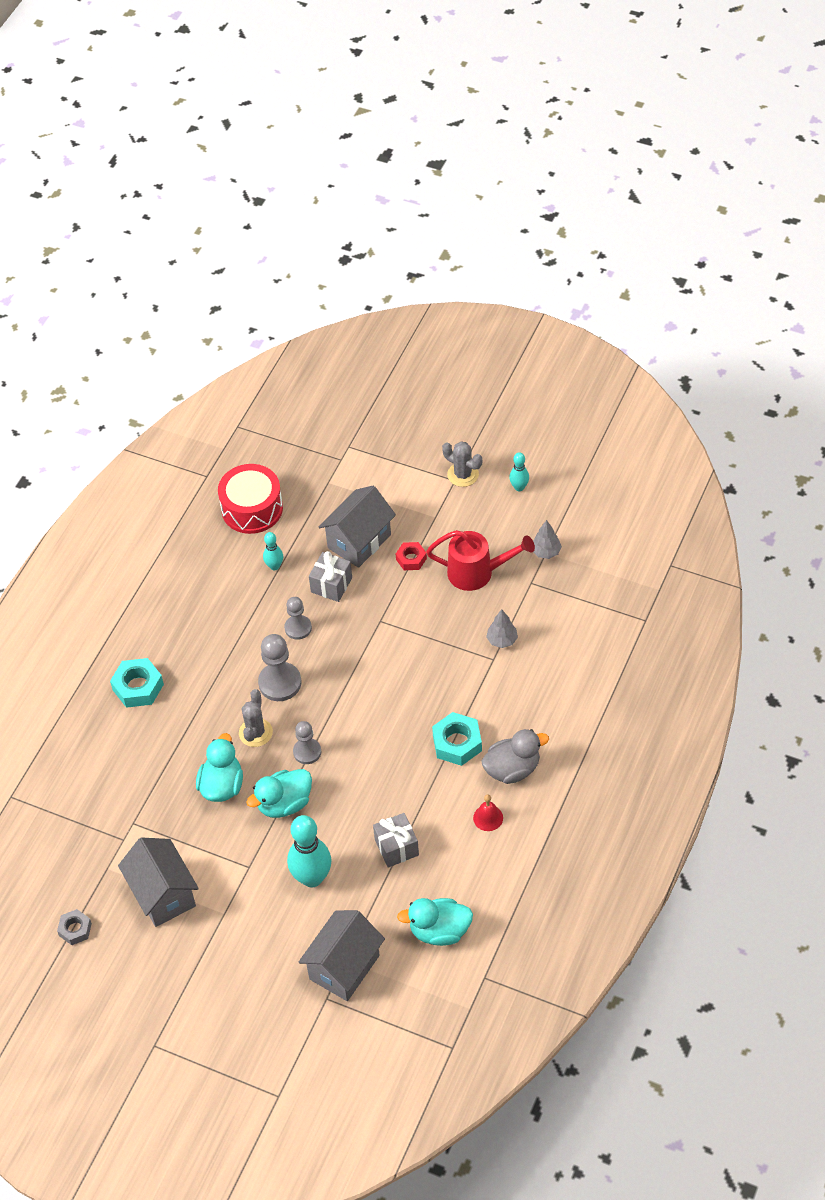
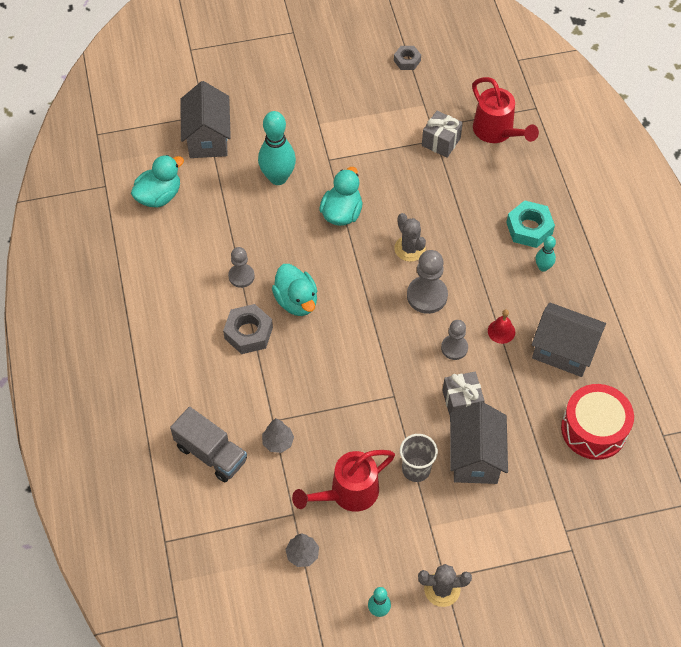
camera: 140 degrees right, 5 degrees up
grey house [118,837,199,927] -> grey house moved to [532,302,606,377]
turquoise duck [196,733,243,802] -> turquoise duck moved to [272,264,317,316]
turquoise bowling pin [263,532,283,570] -> turquoise bowling pin moved to [535,236,556,272]
grey pawn [293,721,321,764] -> grey pawn moved to [228,247,255,288]
grey gift [373,813,419,868] -> grey gift moved to [422,111,463,158]
red nut [396,542,427,570] -> grey cup [400,434,438,482]
turquoise nut [432,712,482,766] -> grey nut [223,304,273,354]
red bell [473,794,503,831] -> red bell moved to [488,309,515,344]
grey duck [481,729,549,784] -> none
none -> grey truck [170,407,247,482]
none -> red watering can [472,77,539,143]

